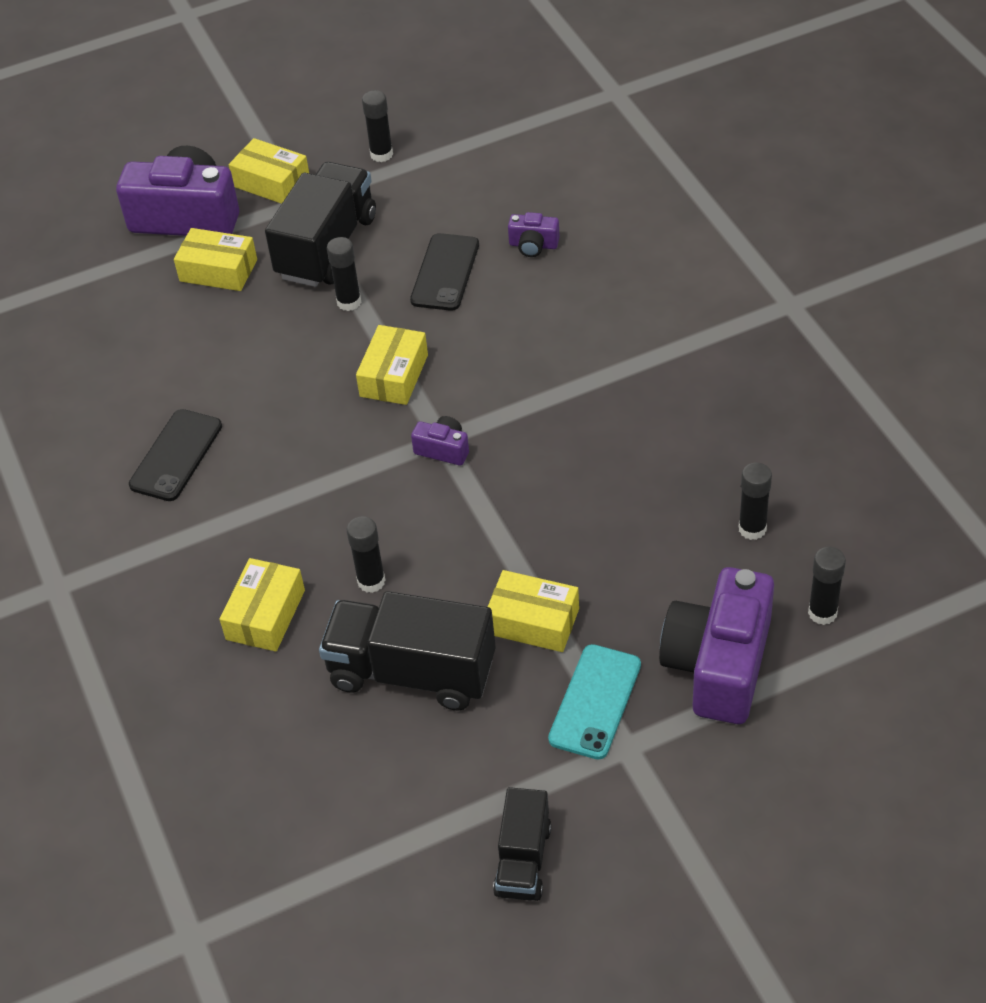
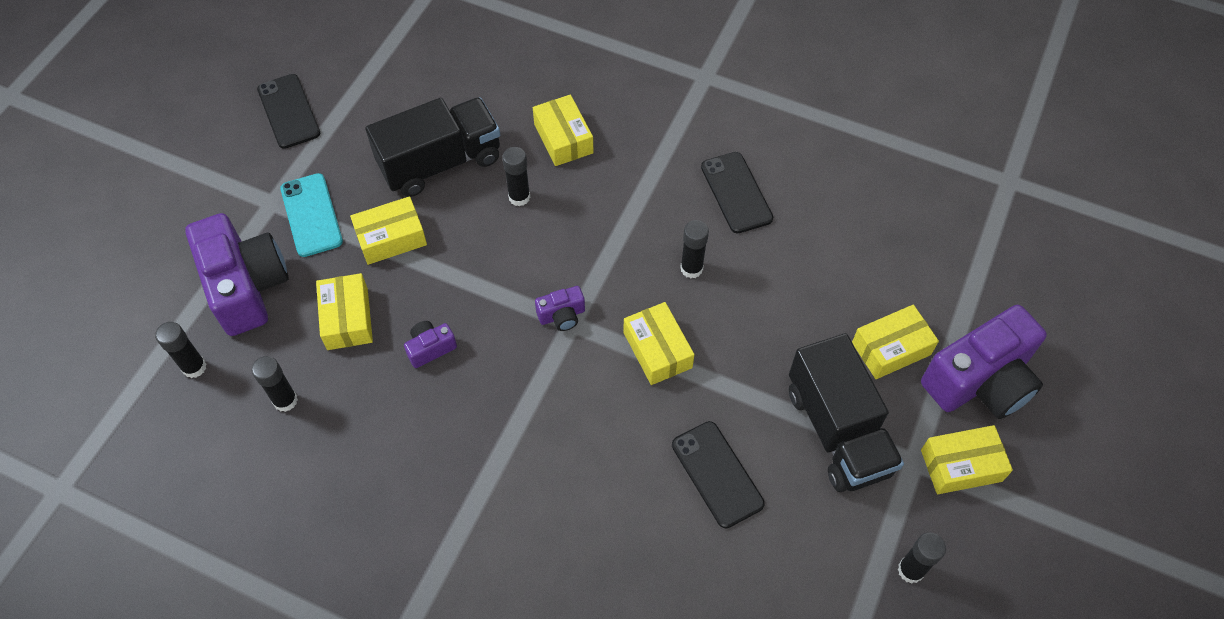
camera: 135 degrees right, 10 degrees up
black glue stick [327,237,361,311] -> black glue stick moved to [680,220,709,278]
black truck [493,787,551,901] -> black phone [257,74,320,149]
purple camera [508,212,560,257] -> purple camera moved to [404,321,457,368]
none -> yellow box [316,273,373,350]

